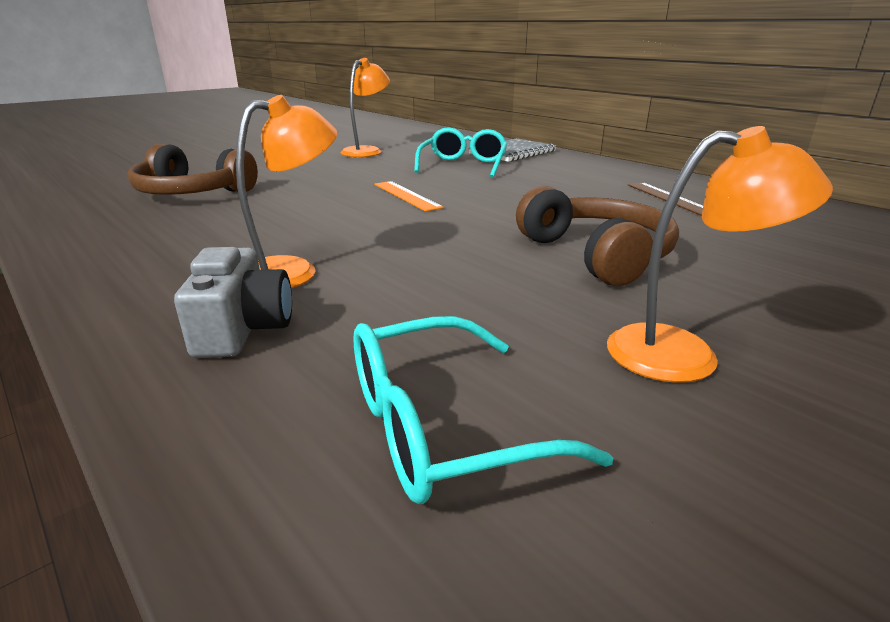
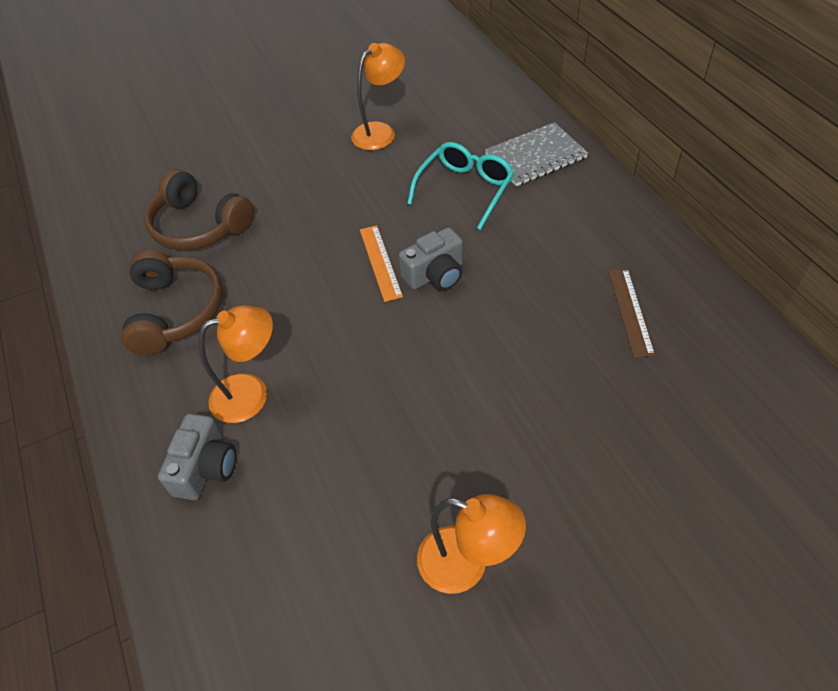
camera: 20 degrees right, 25 degrees up
turquoise glasses [353,316,613,504] -> none
brown headphones [516,186,679,286] -> brown headphones moved to [121,250,223,355]
none -> grey camera [399,227,463,291]

